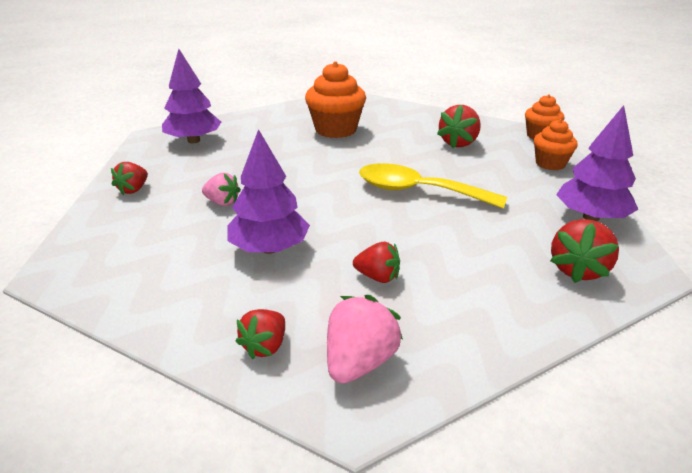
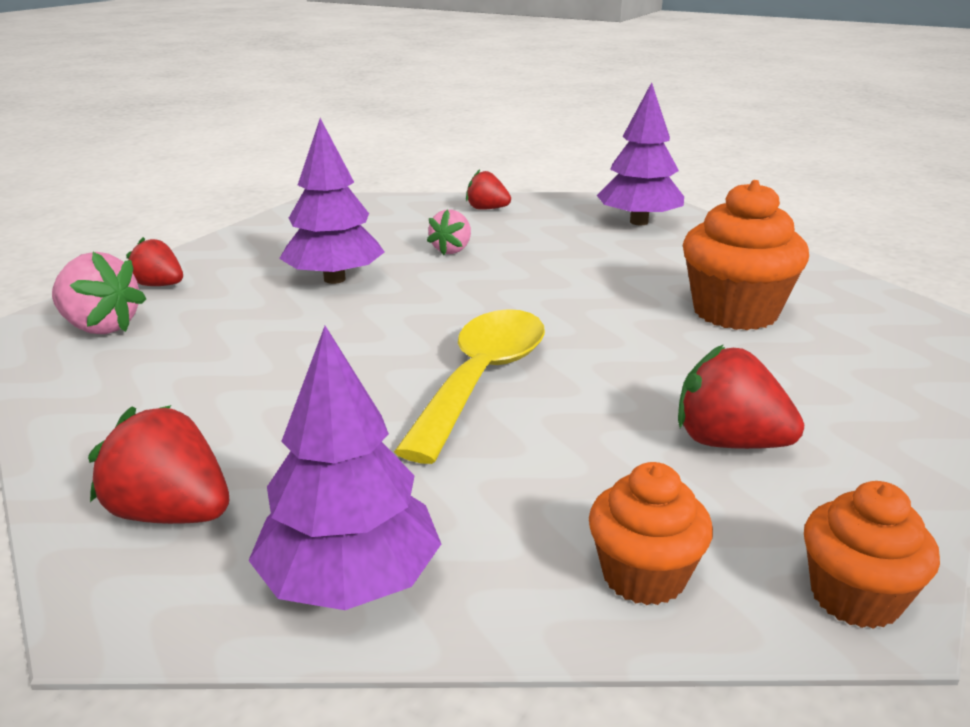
camera: 90 degrees right, 5 degrees down
red strawberry [353,242,400,283] -> none

